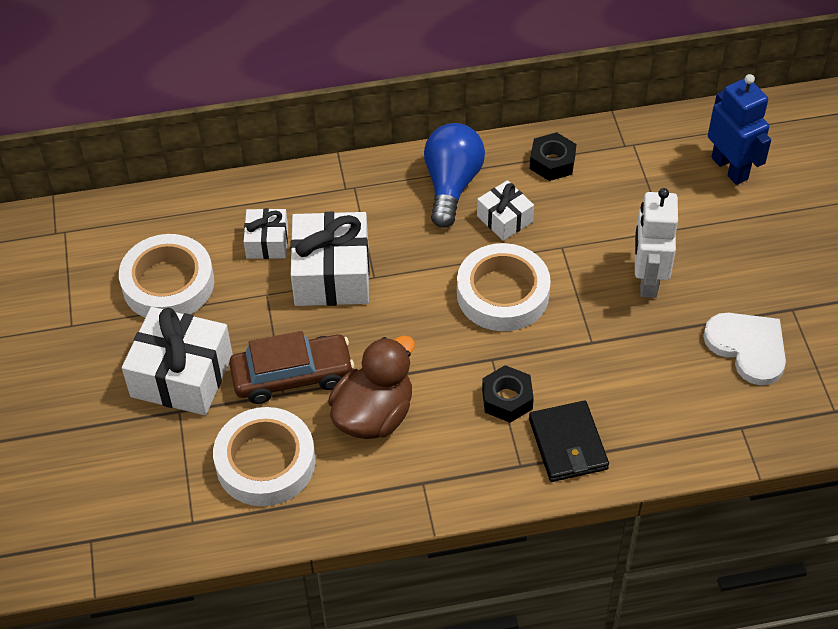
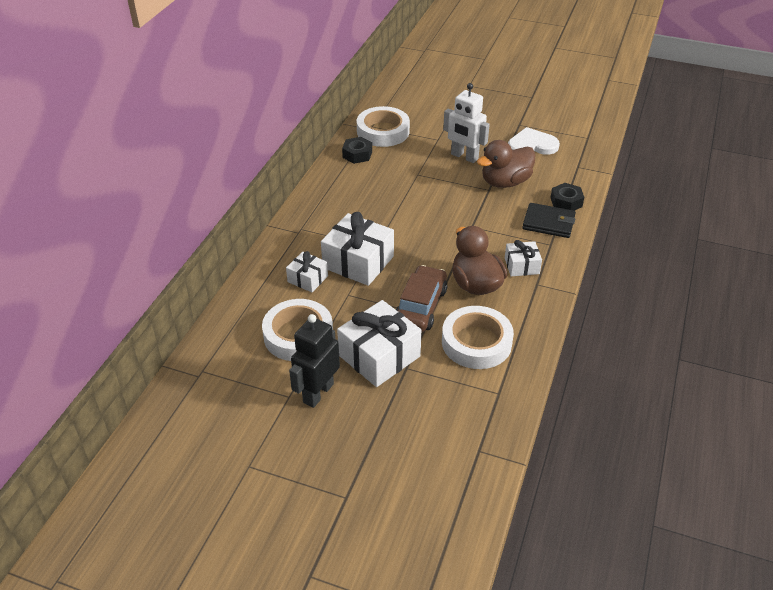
camera: 60 degrees left, 10 degrees down
blue light bulb [424,123,485,228] -> none
white tape [457,243,551,331] -> white tape moved to [357,106,410,147]
white gift [477,180,534,241] -> white gift moved to [505,240,542,276]
black nut [482,365,534,423] -> black nut moved to [550,183,584,211]
blue robot [708,74,771,185] -> none
none -> black robot [289,314,340,408]
none -> brown duck [477,140,536,188]

